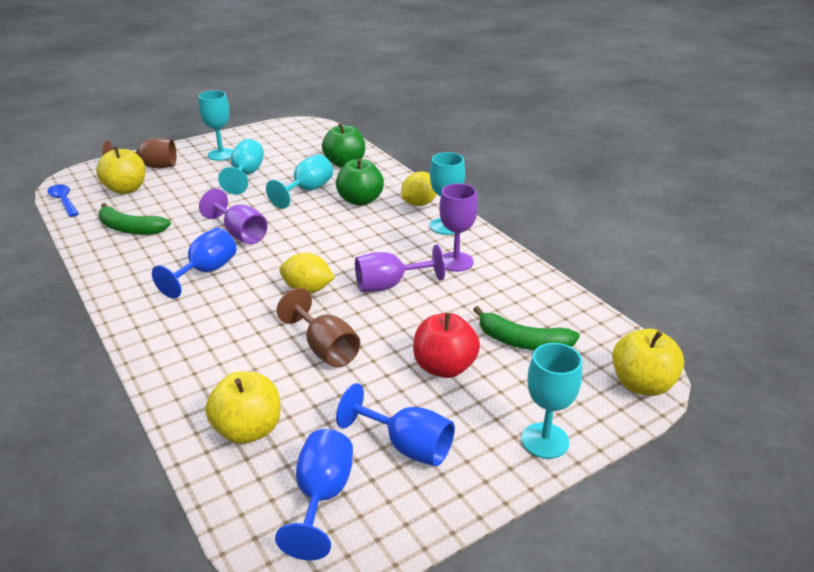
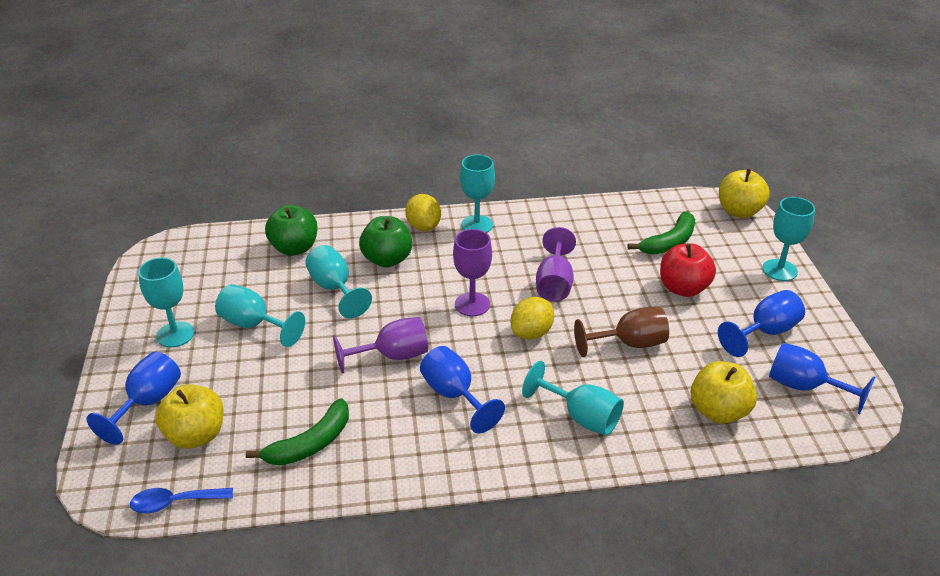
camera: 65 degrees left, 5 degrees up
brown goblet [102,138,177,168] -> blue goblet [86,352,181,445]
purple goblet [439,183,478,272] -> purple goblet moved to [453,229,492,316]
none -> turquoise goblet [522,361,624,436]

